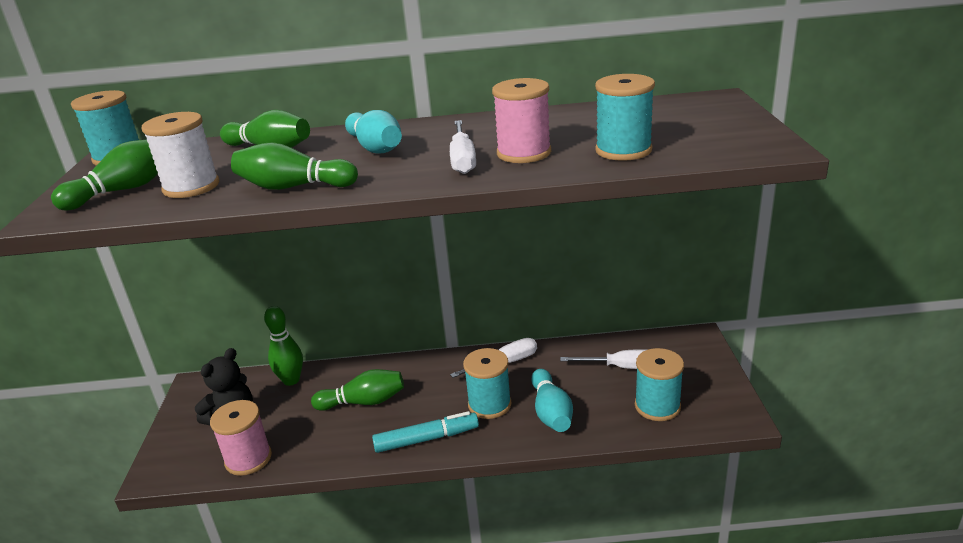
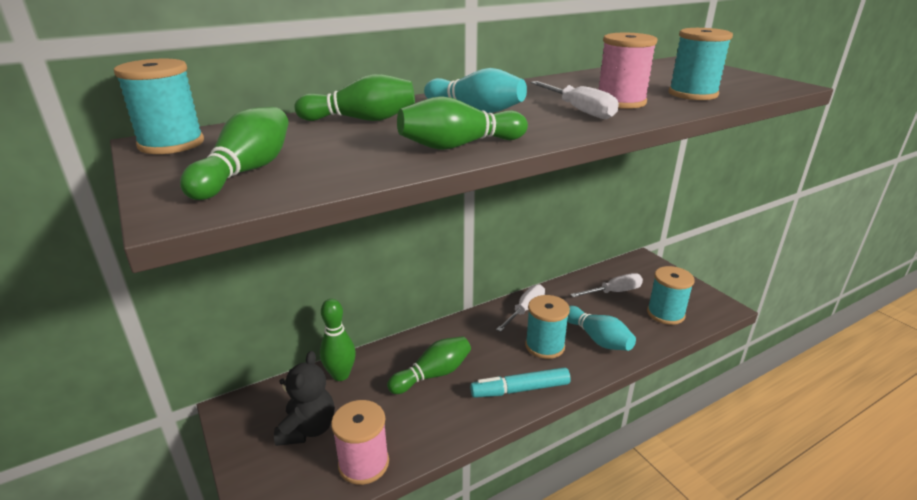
camera: 30 degrees left, 0 degrees up
white spool [141,112,219,198] -> none
turquoise marker [372,411,479,453] -> turquoise marker turned 150 degrees counterclockwise [470,367,571,398]

